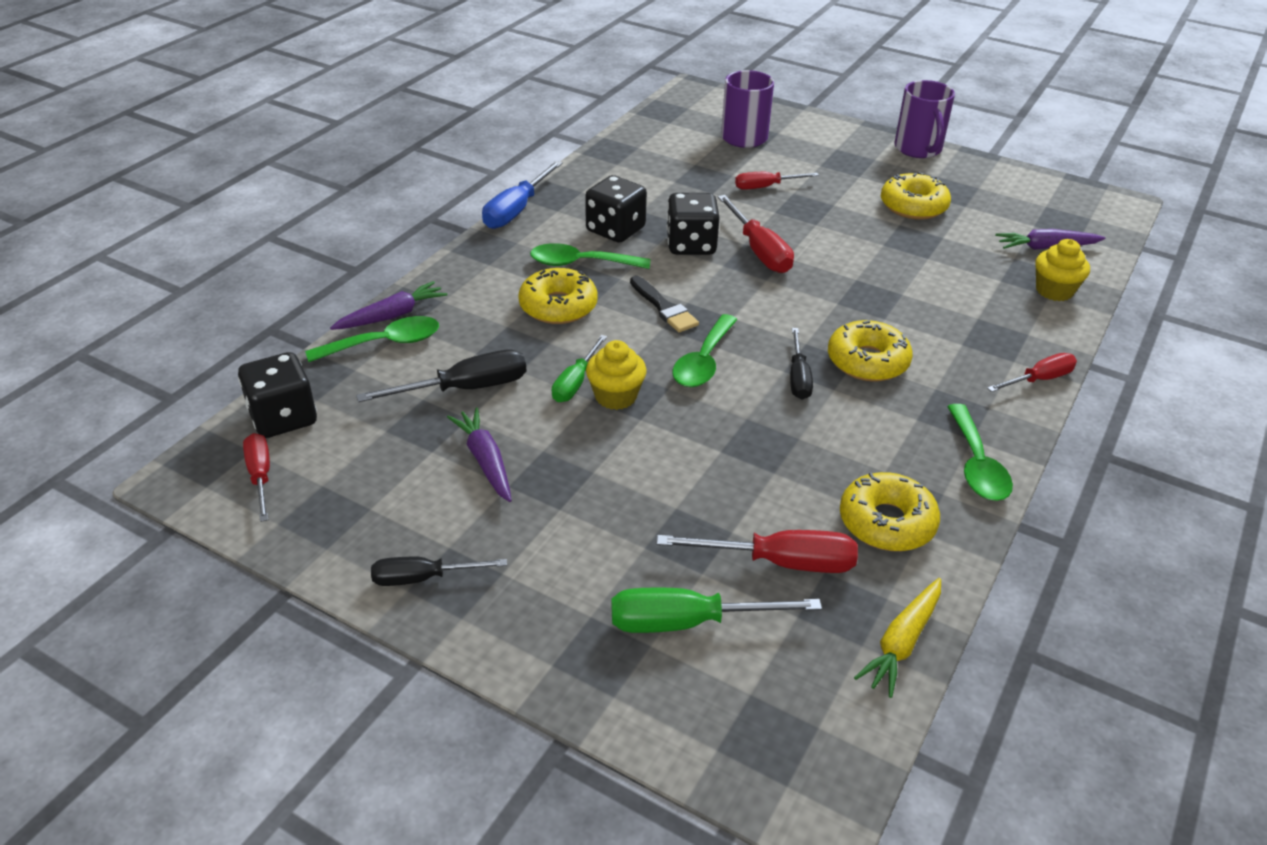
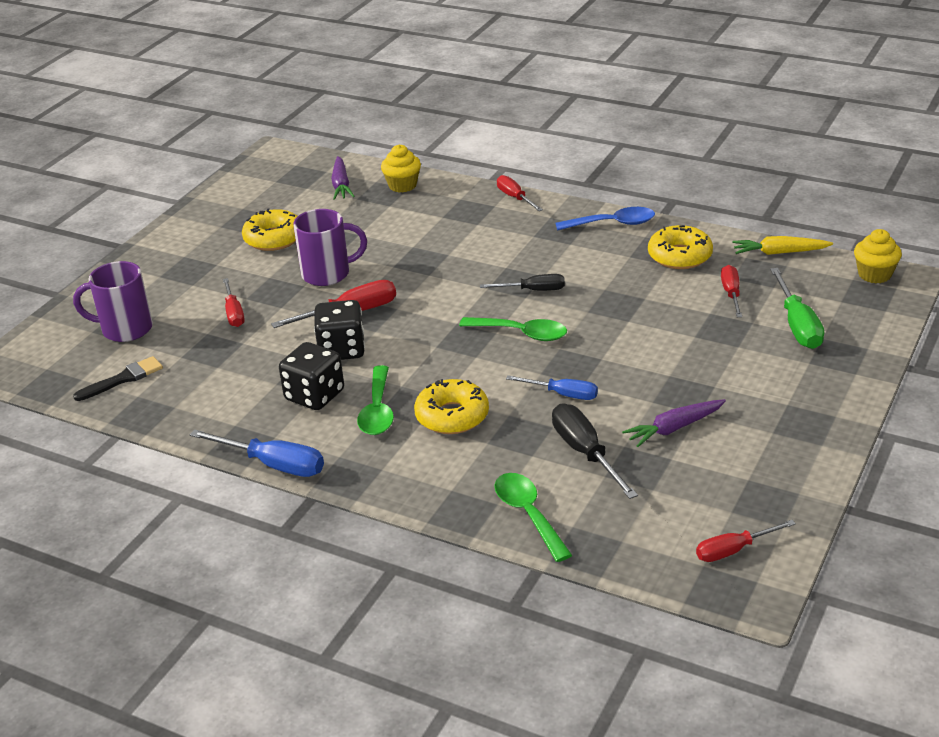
camera: 90 degrees left, 5 degrees down
black dice [238,352,317,438] -> none
purple carrot [330,281,447,330] -> none
black screwdriver [371,557,507,586] -> none
green screwdriver [552,335,607,402] -> blue screwdriver [506,375,598,400]
yellow cupcake [586,340,647,410] -> yellow cupcake moved to [854,229,902,283]
black brush [630,276,699,332] -> black brush moved to [73,356,163,401]
red screwdriver [657,530,858,573] -> red screwdriver [721,265,742,317], size x0.66
yellow donut [828,320,913,382] -> none
yellow carrot [854,578,941,698] -> yellow carrot turned 150 degrees clockwise [732,236,833,255]
purple mug [895,80,955,158] -> purple mug moved to [293,209,367,286]
green spoon [947,404,1013,501] -> blue spoon [556,207,655,231]

